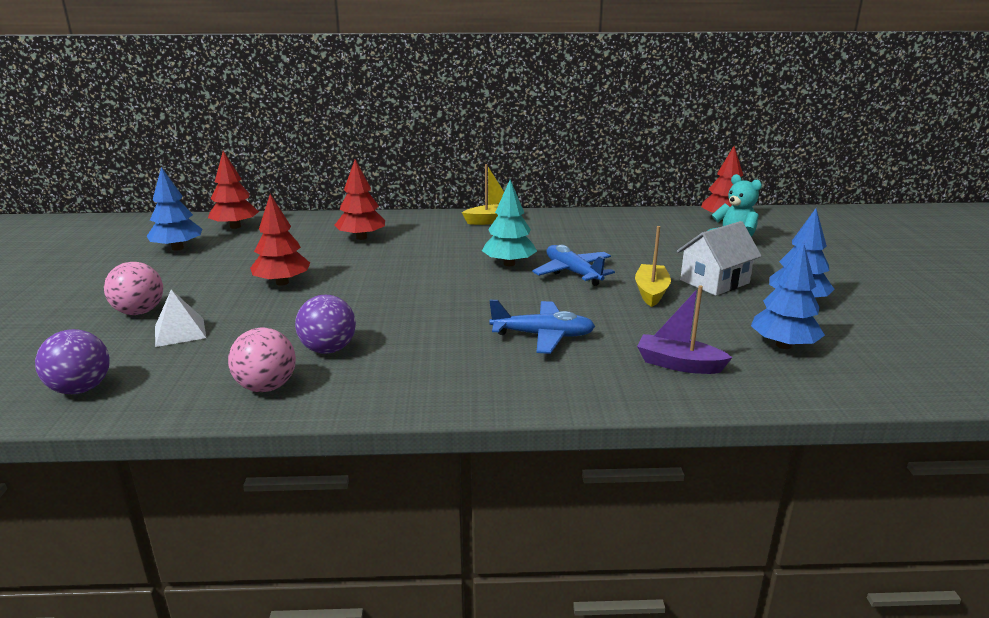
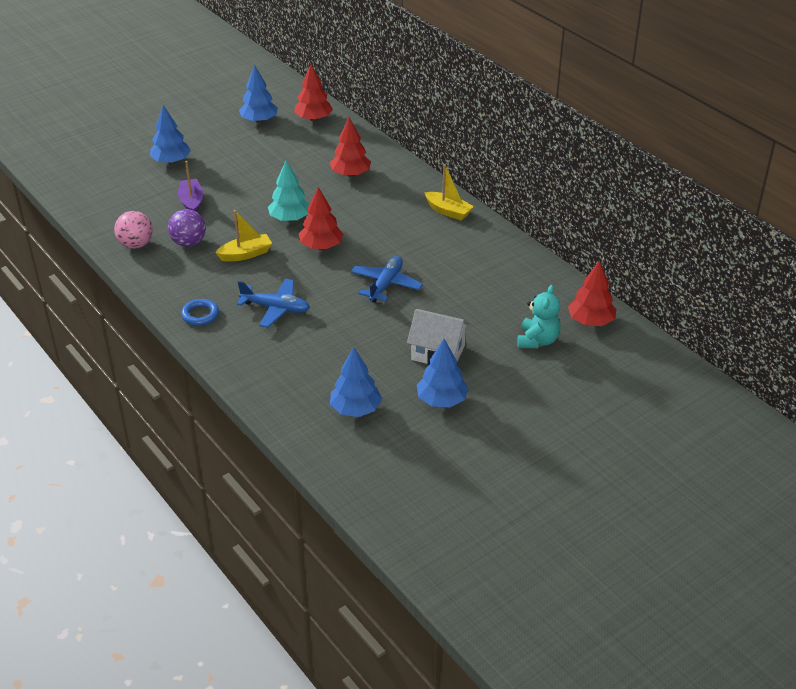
camera: 55 degrees right, 15 degrees up
purple ball [35,329,110,394] -> none
pink ball [104,262,163,315] -> blue tree [150,105,191,164]
white pyramid [155,290,206,347] -> none
red tree [250,194,310,286] -> red tree moved to [299,187,343,249]
turquoise tree [482,180,537,266] -> turquoise tree moved to [268,161,310,222]
blue plane [489,300,595,354] -> blue plane turned 45 degrees counterclockwise [237,279,310,328]
yellow boat [635,226,671,307] -> yellow boat moved to [215,210,272,262]
purple boat [637,286,733,374] -> purple boat moved to [178,161,203,212]
none -> blue ring [181,299,219,326]

